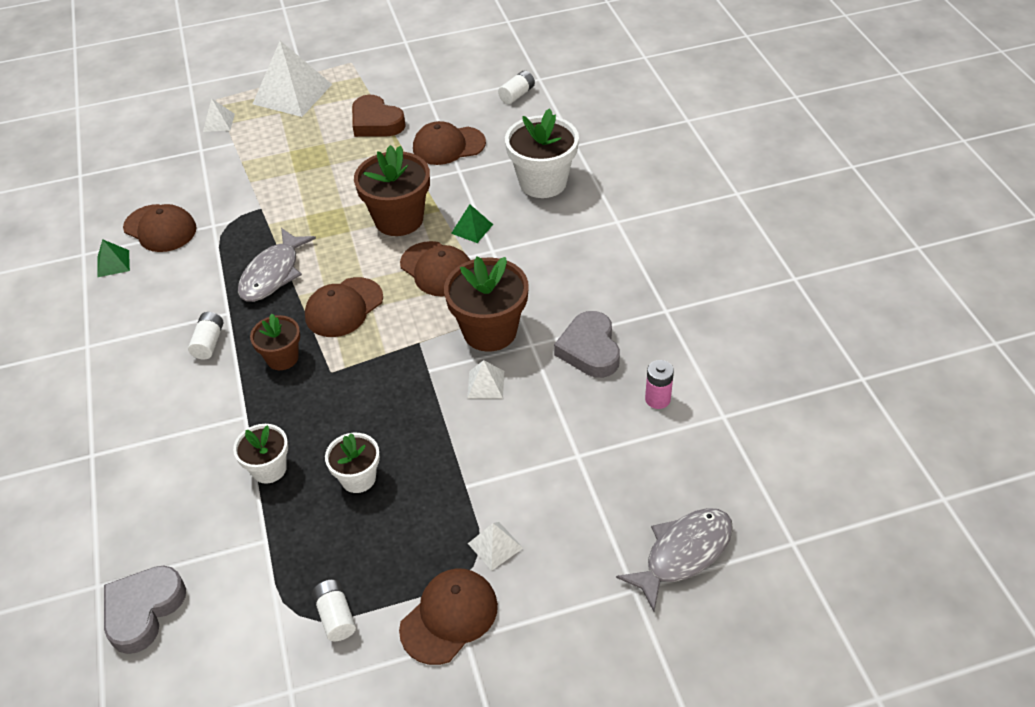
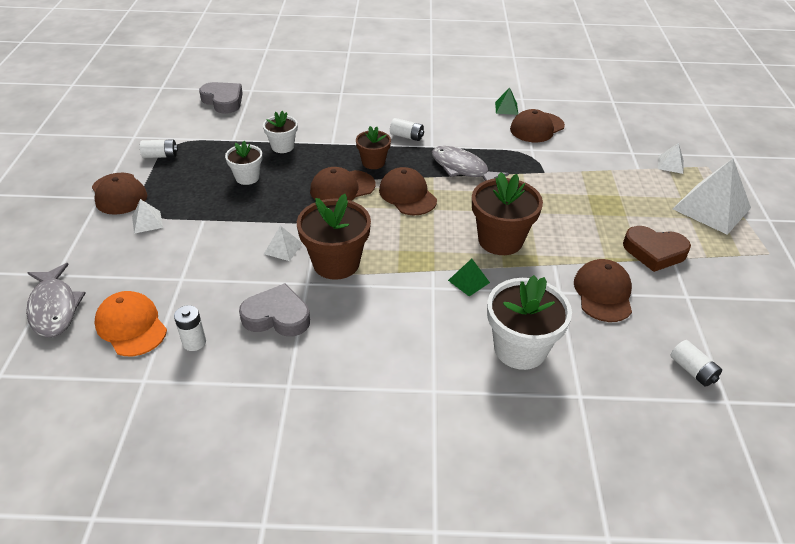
camera: 105 degrees right, 5 degrees down
brown heart [352,95,406,137] -> brown heart turned 135 degrees counterclockwise [623,226,691,272]
brown cap [400,241,470,296] -> brown cap moved to [310,167,375,201]
pink battery [645,360,674,409] -> white battery [174,305,206,351]
none -> orange cap [95,291,167,356]

